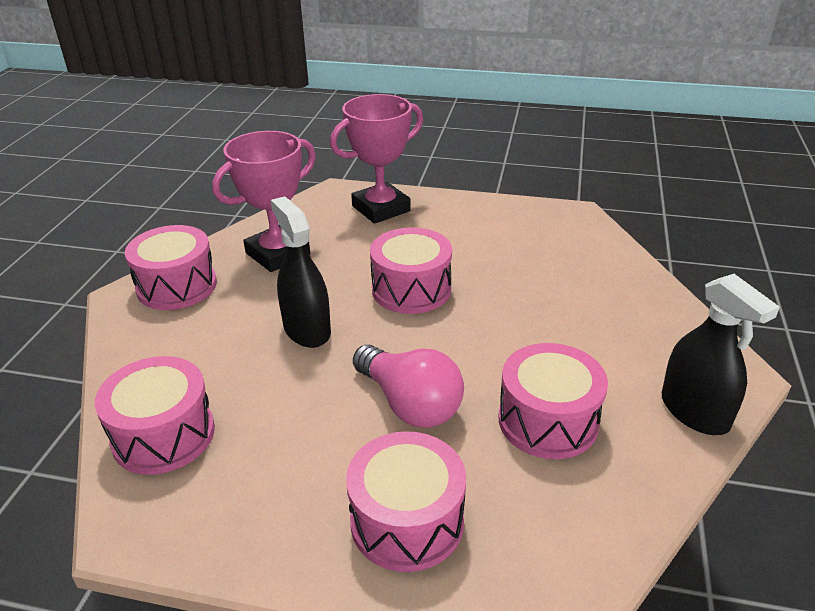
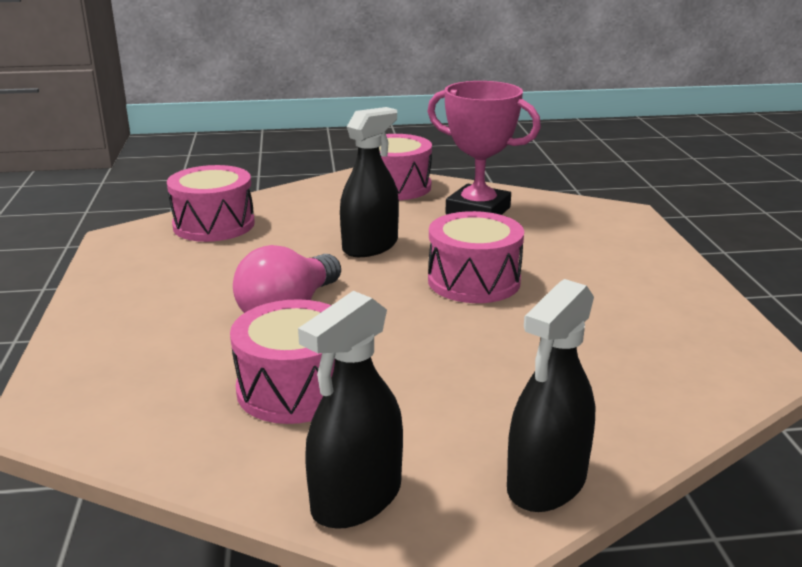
camera: 70 degrees right, 10 degrees down
pink trophy [330,94,423,224] -> none
pink drum [346,431,466,572] -> none
none -> black spray bottle [507,279,596,512]

